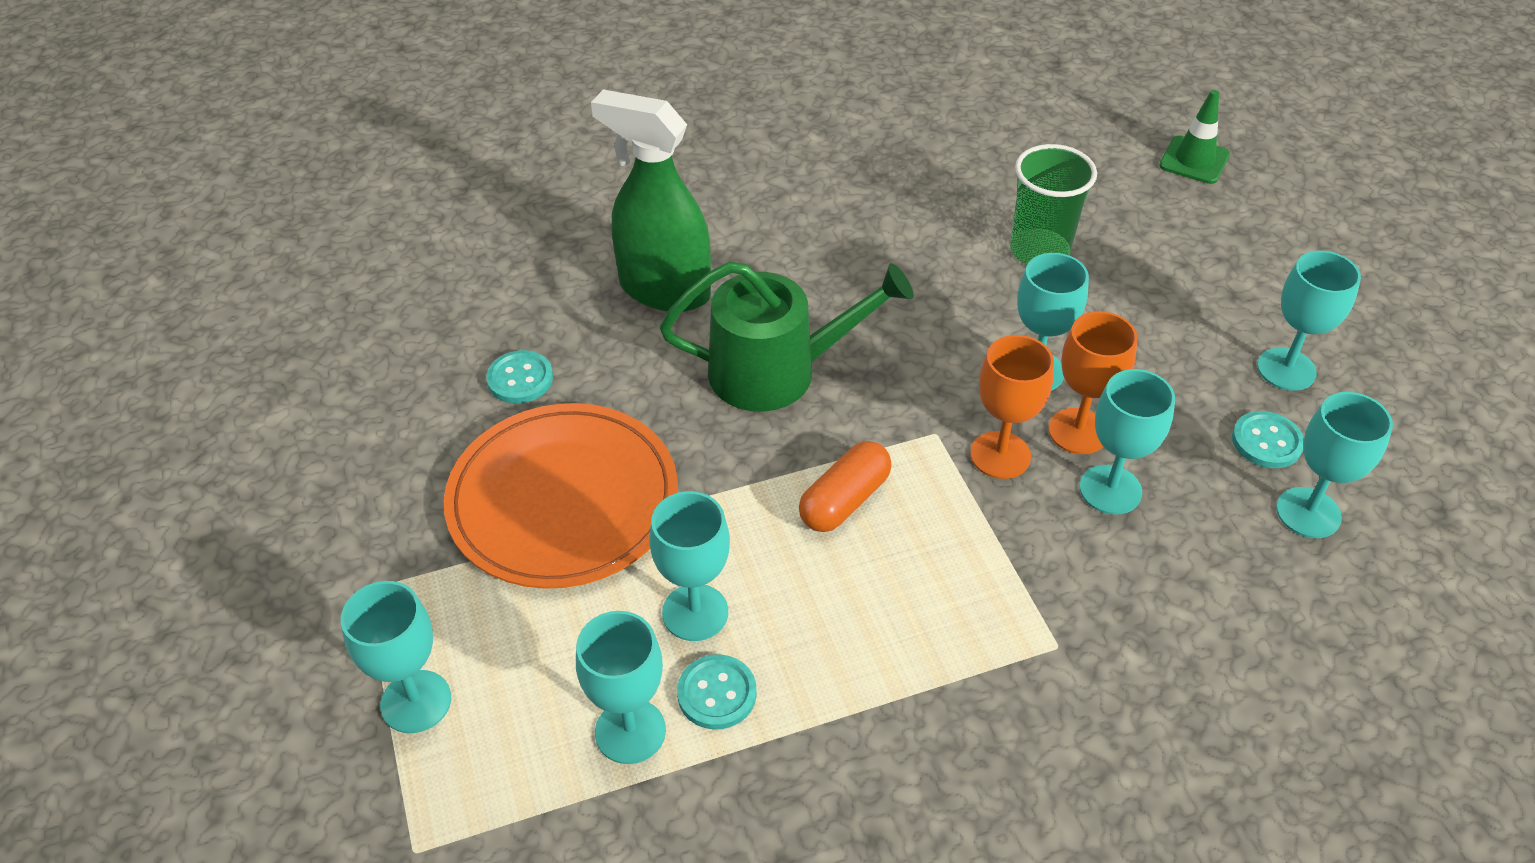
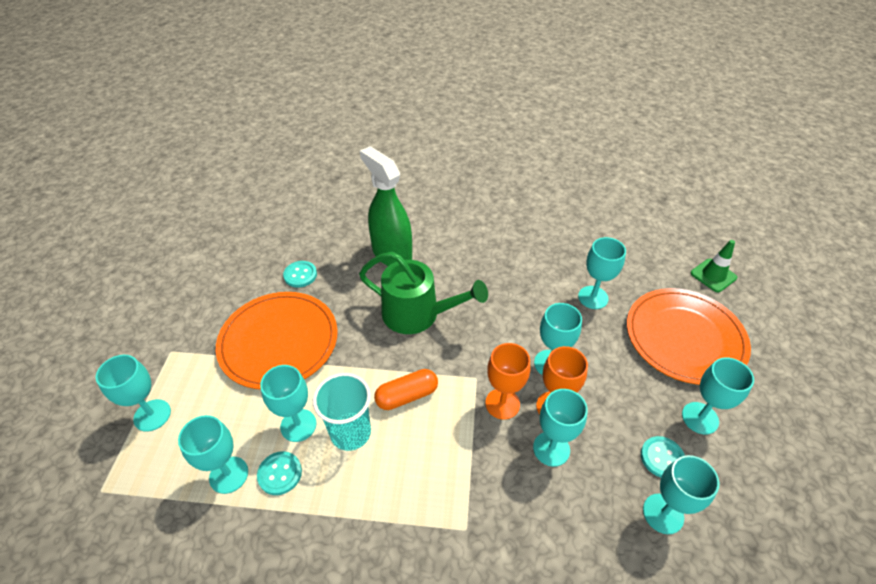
camera: 25 degrees right, 0 degrees up
green cup [1010,144,1097,265] -> turquoise goblet [578,237,626,309]
none -> turquoise cup [313,373,371,451]
none -> orange plate [627,288,751,385]

